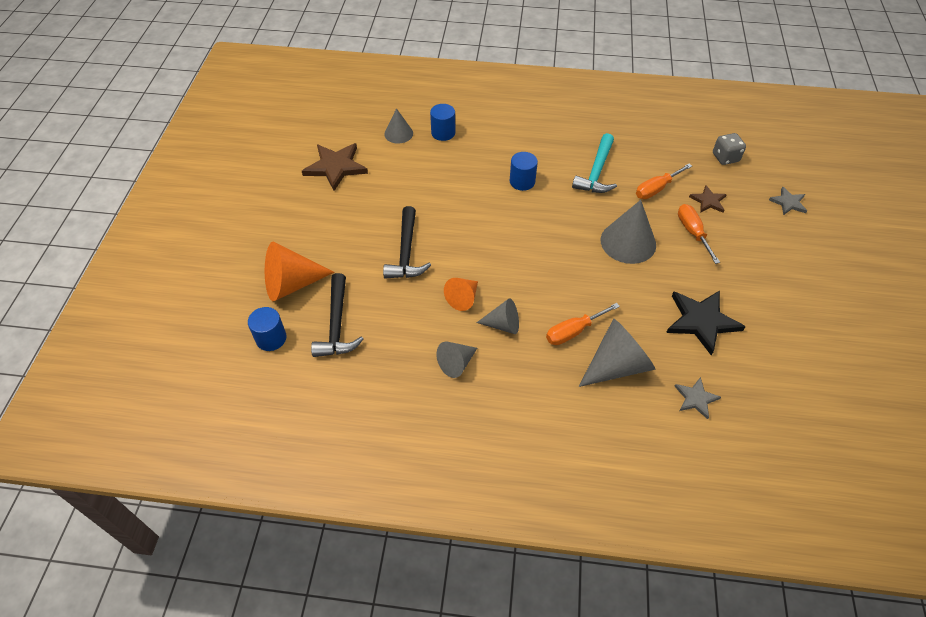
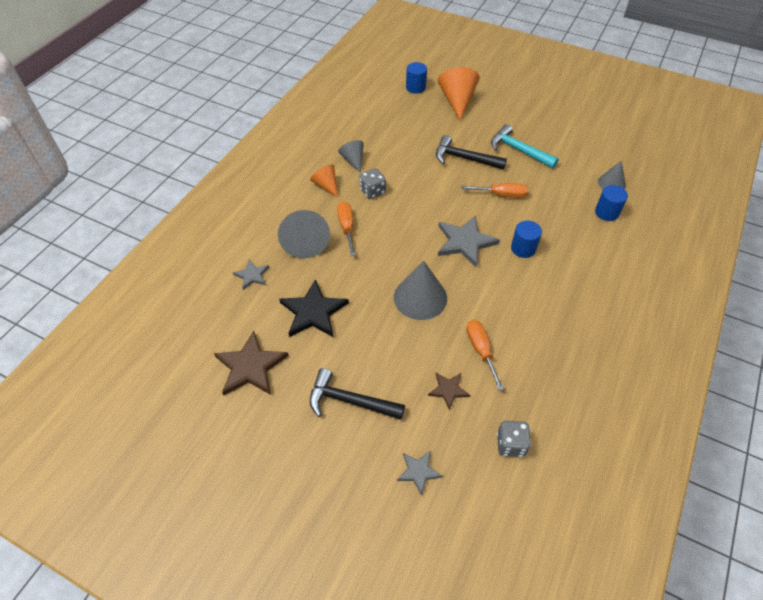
camera: 110 degrees right, 0 degrees up
brown star [302,143,368,191] -> brown star moved to [214,330,289,396]
black hammer [311,273,364,357] -> black hammer moved to [310,368,405,420]
orange cone [444,278,478,311] -> orange cone moved to [310,164,338,198]
grey cone [477,298,519,334] -> grey dice [359,168,386,199]
turquoise hammer [572,133,617,193] -> turquoise hammer moved to [491,124,559,169]
orange screwdriver [678,204,720,264] -> orange screwdriver moved to [462,183,528,198]
none -> grey star [438,215,500,267]

